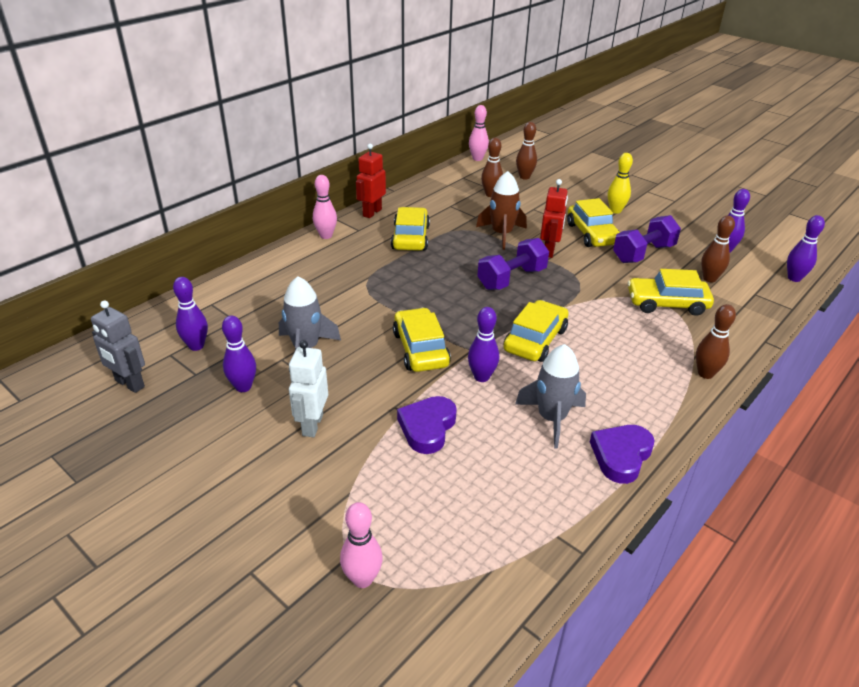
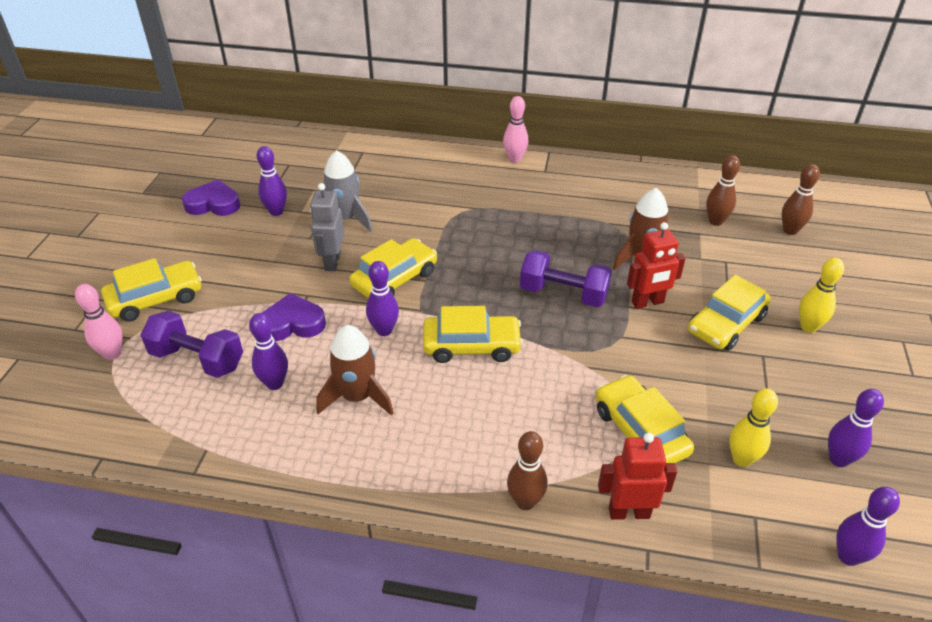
camera: 60 degrees right, 5 degrees up
grey robot [91,300,145,393] -> grey robot moved to [310,183,344,271]
purple bowling pin [173,277,208,351] -> purple bowling pin moved to [249,313,288,390]
white robot [289,340,328,437] -> none
red robot [356,144,386,218] -> red robot moved to [598,433,677,520]
yellow car [391,207,430,251] -> yellow car moved to [101,258,202,322]
pink bowling pin [469,105,489,161] -> none
grey rocket [515,344,586,449] -> brown rocket [316,325,394,416]
purple heart [590,425,655,484] -> purple heart moved to [182,180,240,216]
purple dumbbell [613,215,681,263] -> purple dumbbell moved to [141,311,243,378]
brown bowling pin [701,215,735,283] -> yellow bowling pin [729,388,778,467]

